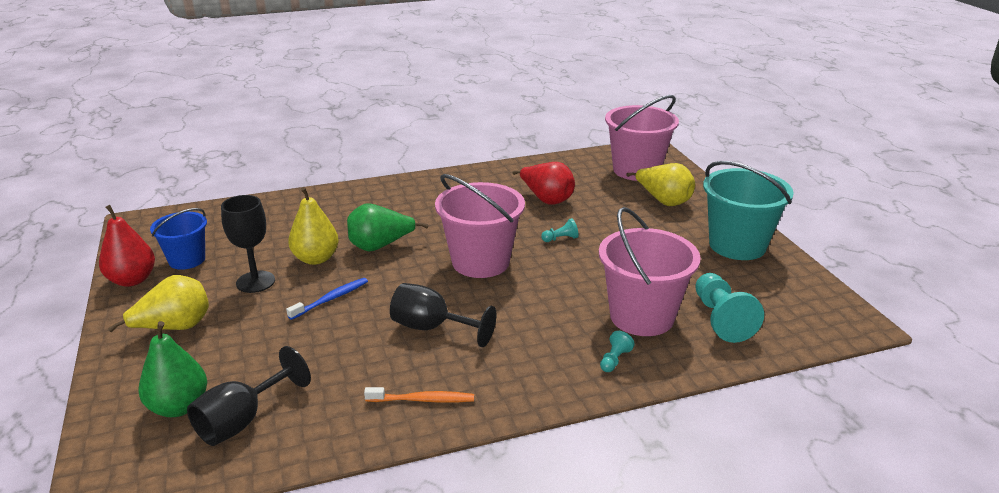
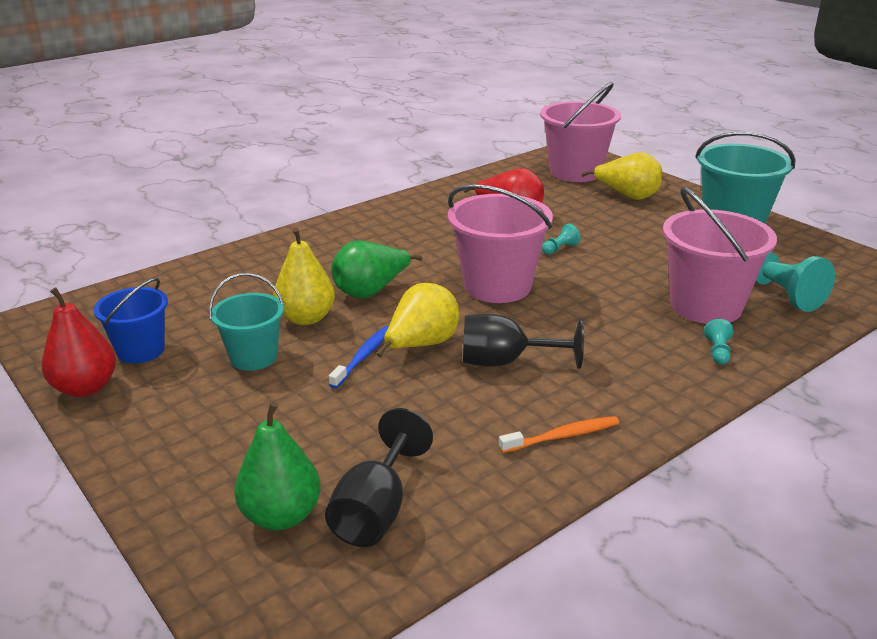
camera: 20 degrees left, 0 degrees up
yellow pear [108,275,209,333] -> yellow pear moved to [376,283,459,357]
black goblet [221,195,275,293] -> turquoise bucket [209,273,284,371]

